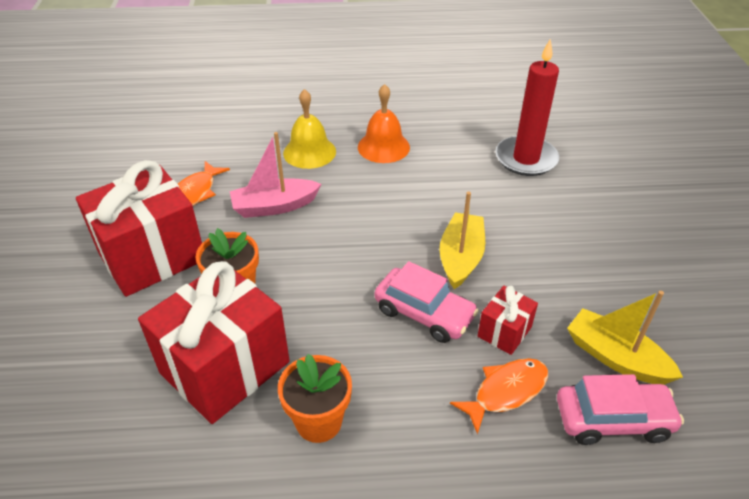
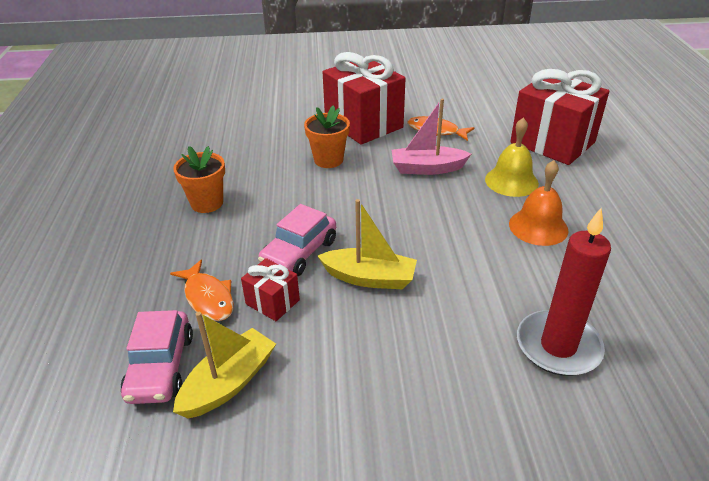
camera: 90 degrees right, 5 degrees down
red gift [138,261,290,424] -> red gift moved to [510,69,609,165]
pink boat [230,132,321,218] -> pink boat turned 75 degrees counterclockwise [392,98,471,175]

